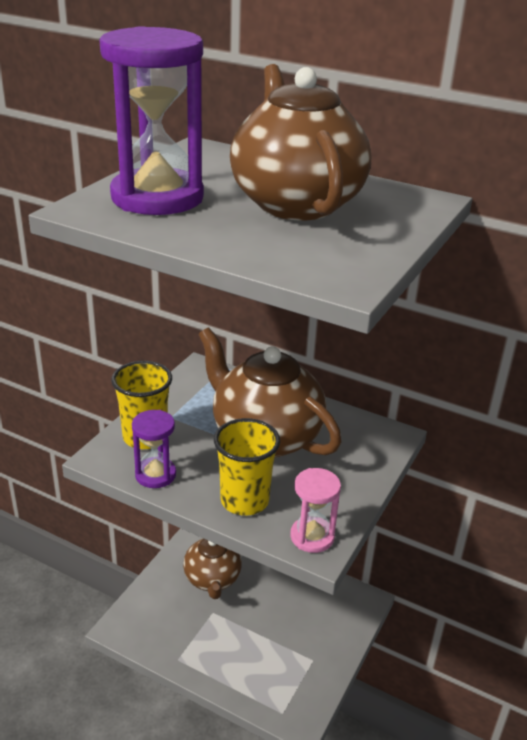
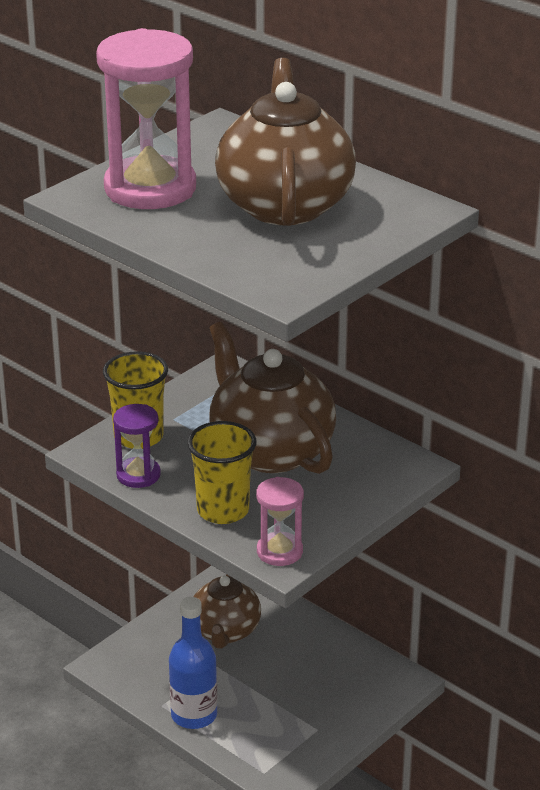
camera: 15 degrees right, 0 degrees up
purple hourglass [99,26,204,215] -> pink hourglass [96,28,196,209]
none -> blue bottle [169,597,218,729]

